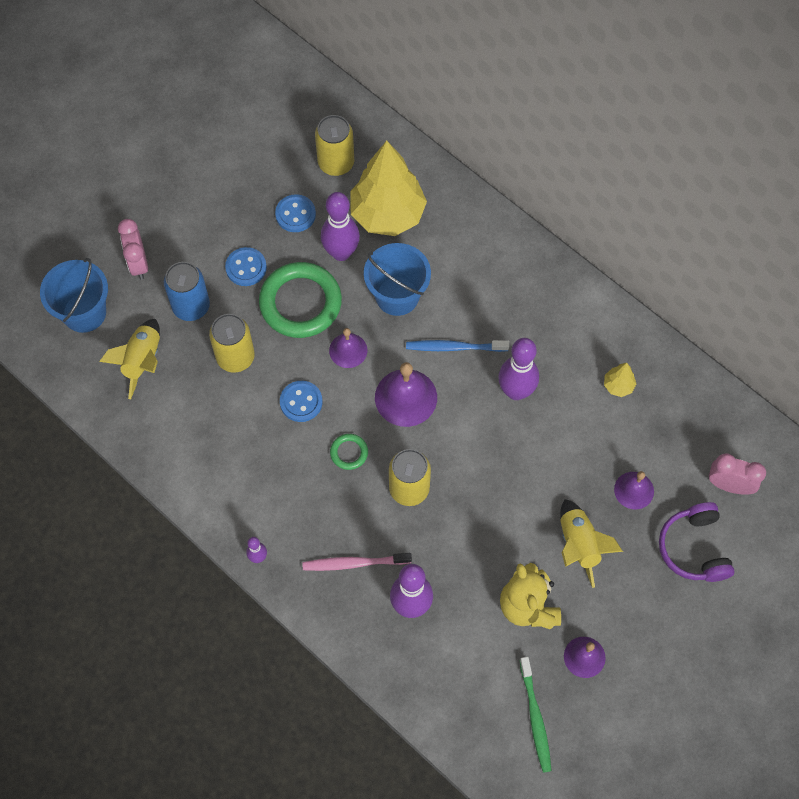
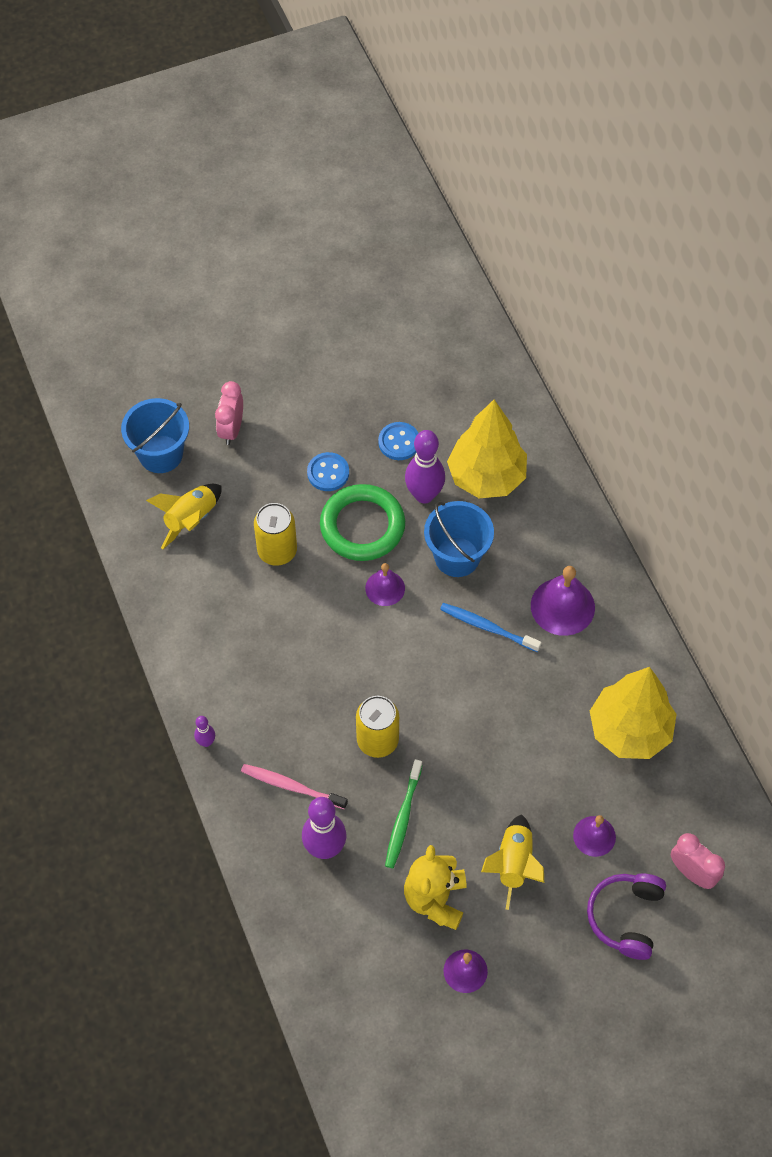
camera: 25 degrees right, 5 degrees down
blue can [164,262,210,321] -> none
blue button [280,381,323,422] -> none
yellow can [315,115,354,176] -> none
green ring [330,434,368,470] -> none
purple bell [375,362,437,427] -> purple bell moved to [531,566,595,636]
purple bowling pin [498,338,539,400] -> none
green toothbrush [520,657,552,773] -> green toothbrush moved to [385,759,422,868]
yellow tree [604,363,636,397] -> yellow tree [590,667,677,759], size x2.47

